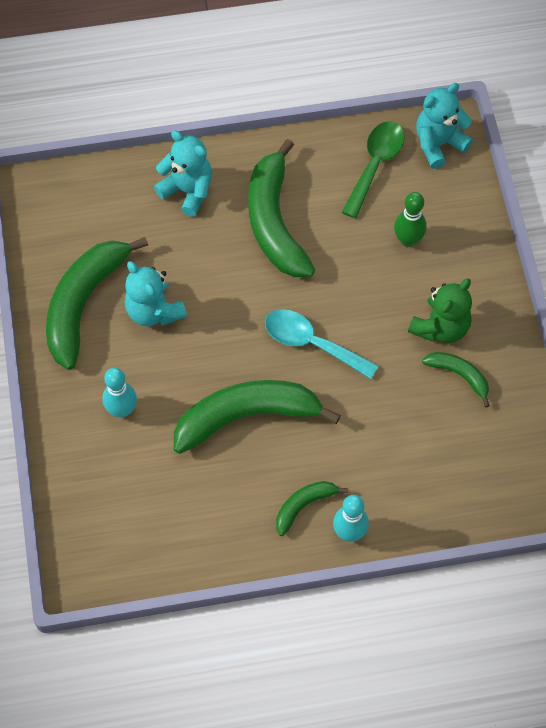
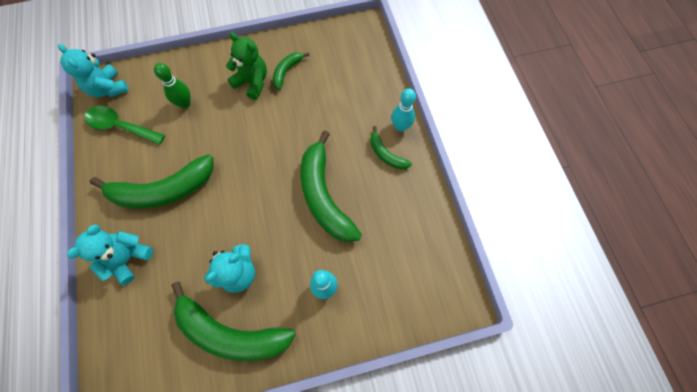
camera: 95 degrees left, 5 degrees up
turquoise spoon [265,309,378,379] -> none

